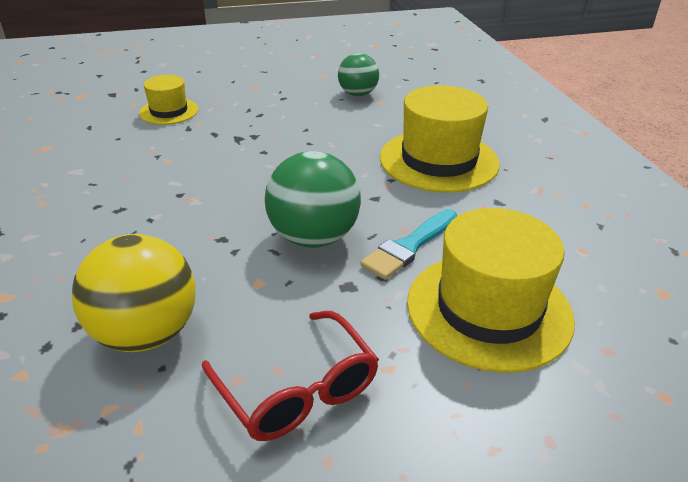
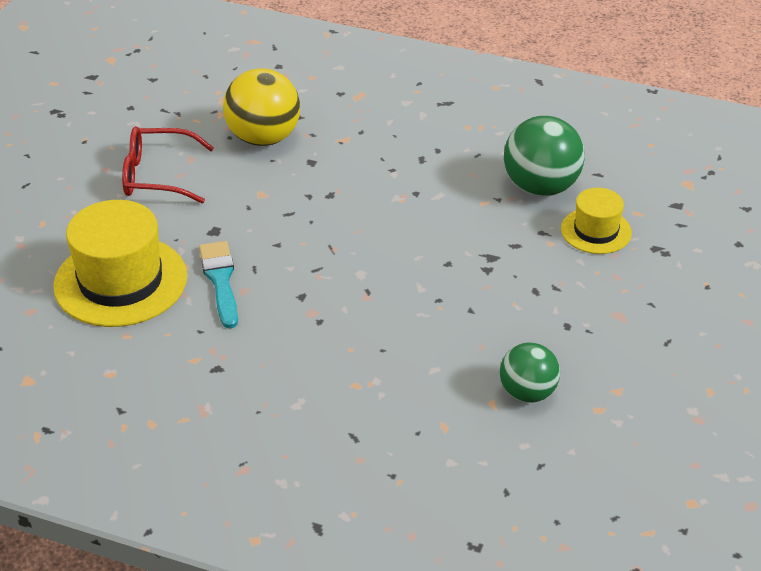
camera: 125 degrees right, 5 degrees up
green ball [265,151,361,248] -> green ball moved to [504,116,585,196]
yellow hat [380,85,500,193] -> none

